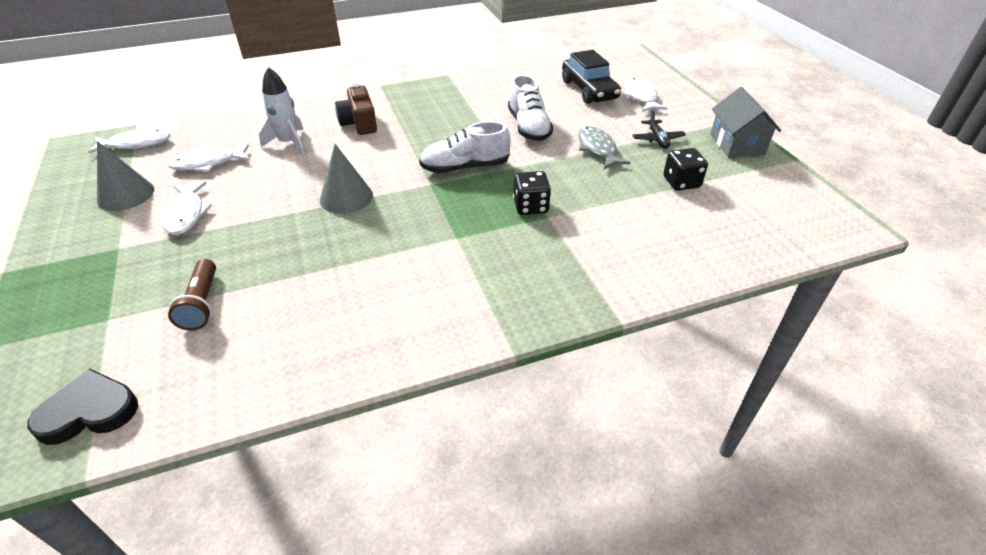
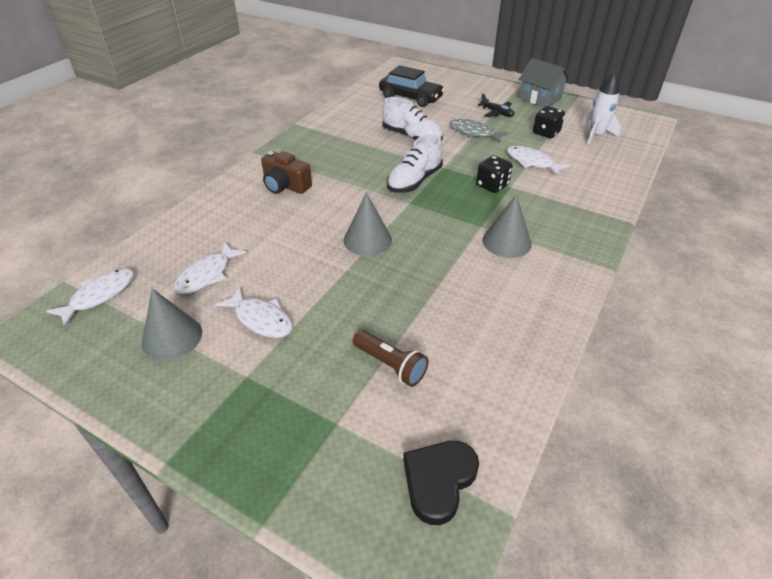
camera: 40 degrees left, 0 degrees up
white rocket [259,67,305,154] -> white rocket moved to [581,72,621,145]
white fish [624,77,667,112] -> white fish moved to [507,146,570,176]
none -> grey cone [483,194,532,258]

